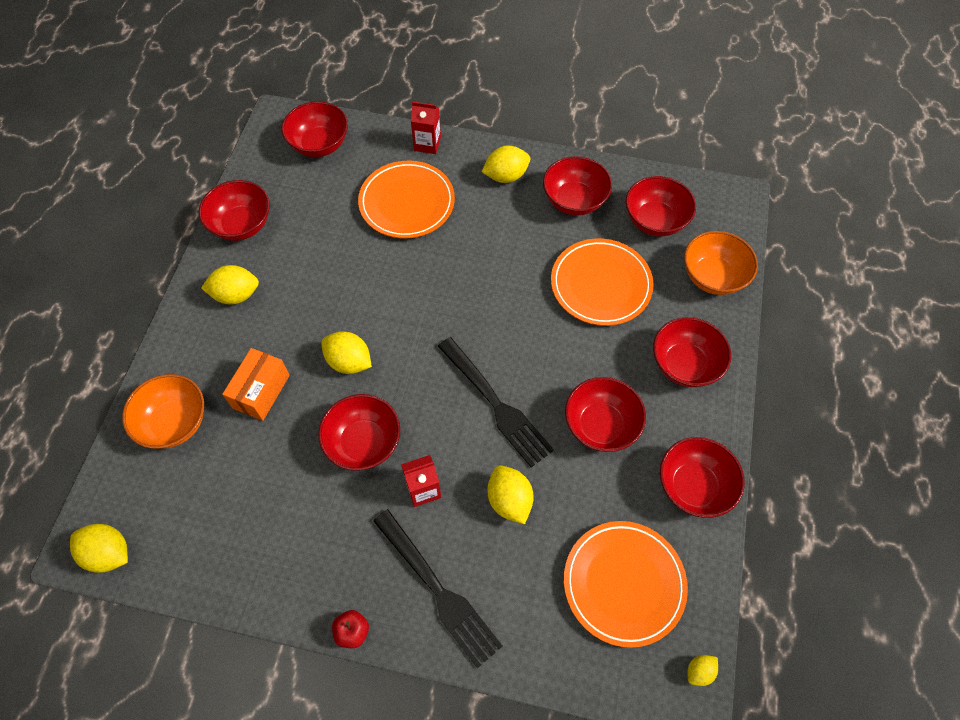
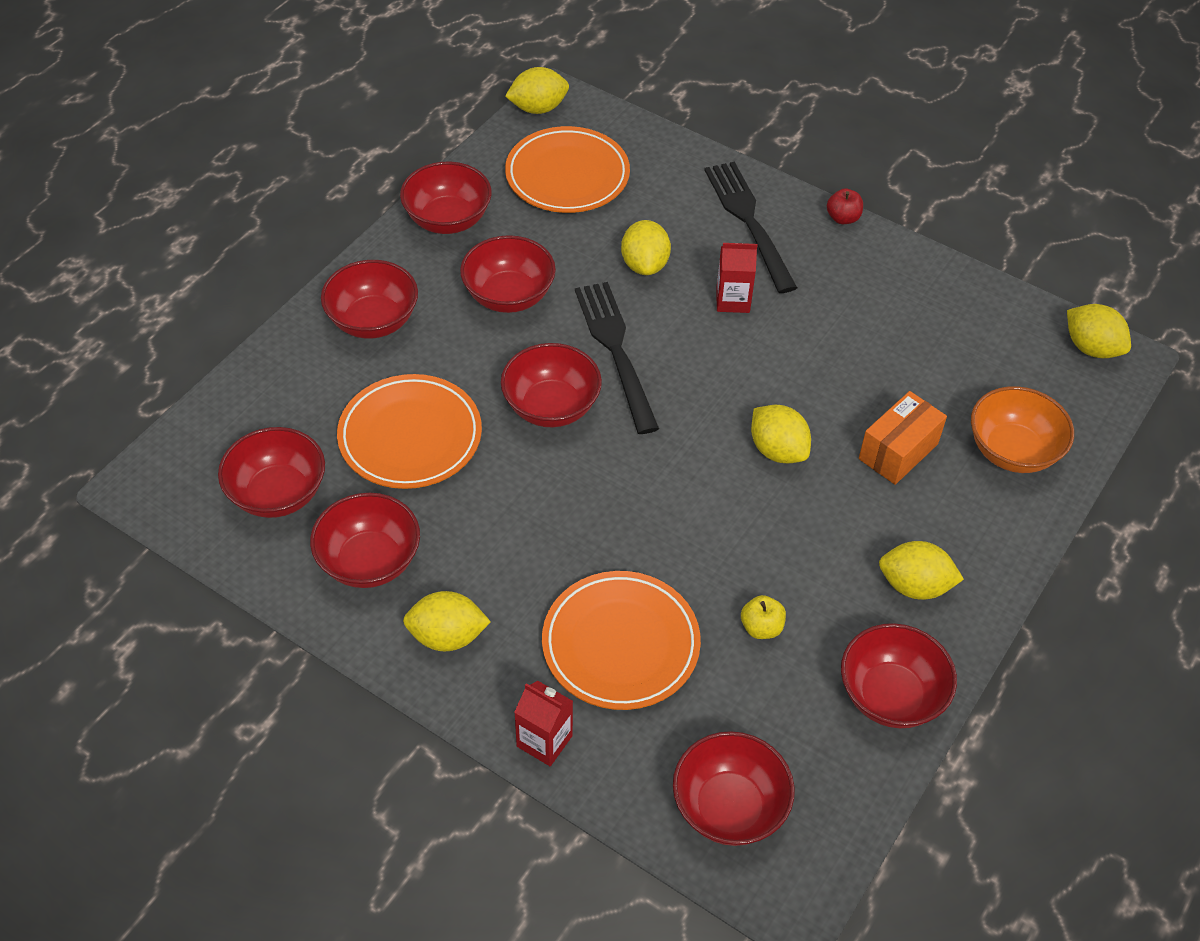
camera: 160 degrees left, 10 degrees down
red bowl [318,394,400,471] -> red bowl moved to [501,343,602,427]
orange bowl [684,231,758,295] -> none
yellow lemon [687,655,718,686] -> yellow lemon [505,67,569,114], size x1.80
none -> yellow apple [741,595,786,639]

